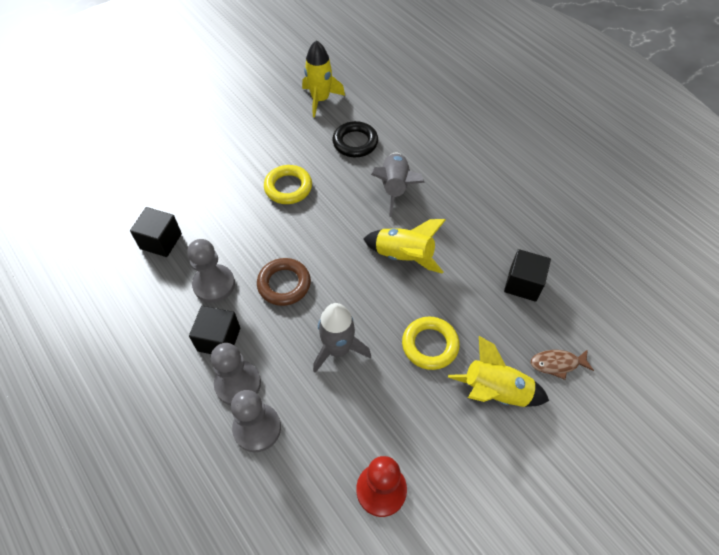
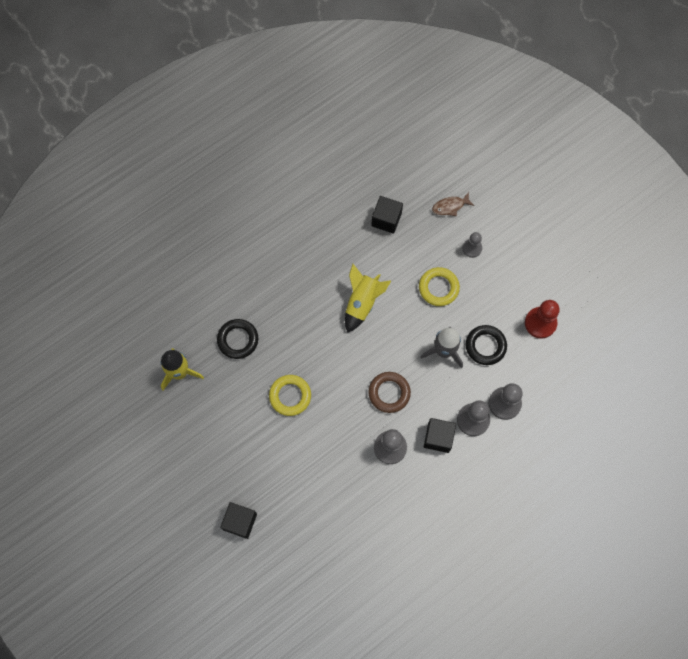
camera: 90 degrees left, 15 degrees up
black cube [130,207,182,257] -> black cube moved to [220,502,257,539]
grey rocket [371,153,425,217] -> none
yellow rocket [448,336,549,407] -> grey pawn [463,232,482,258]
brown fish [531,349,594,380] -> brown fish turned 75 degrees clockwise [432,192,474,216]
none -> black ring [466,325,507,365]

